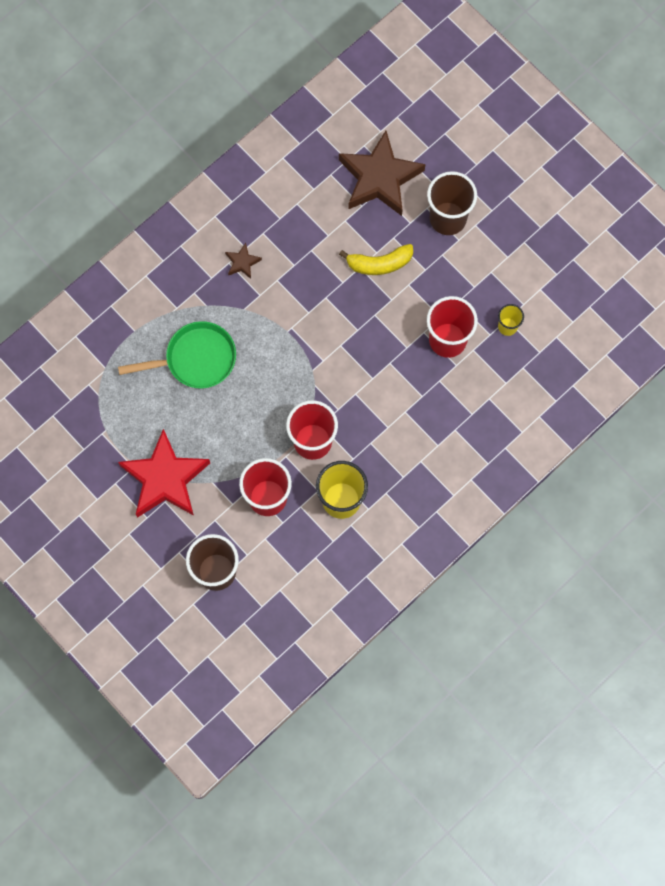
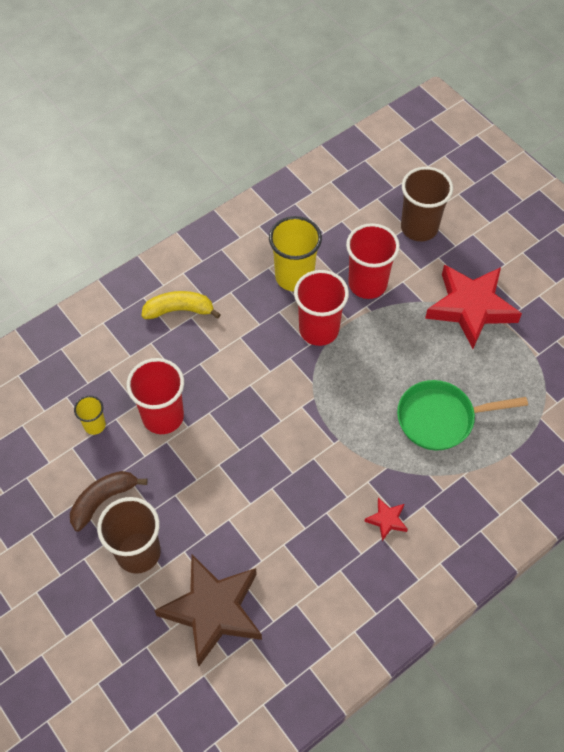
camera: 175 degrees left, 15 degrees down
brown star [225,243,262,279] -> red star [364,498,408,541]
yellow banana [339,244,413,275] -> yellow banana moved to [141,291,221,319]
none -> brown banana [70,471,148,532]

